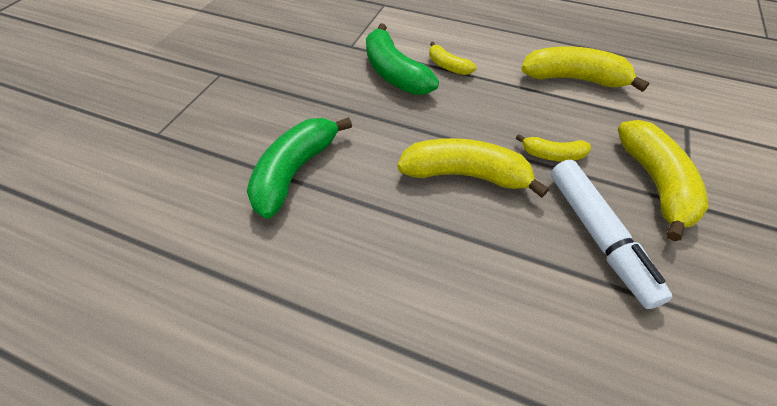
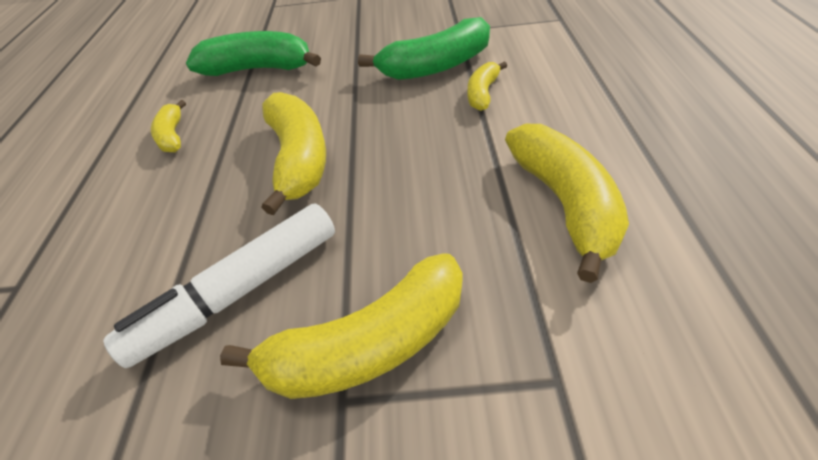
camera: 70 degrees right, 5 degrees down
green banana [366,23,439,95] -> green banana turned 150 degrees counterclockwise [358,17,490,80]
yellow banana [516,134,591,161] -> yellow banana moved to [151,100,186,152]

